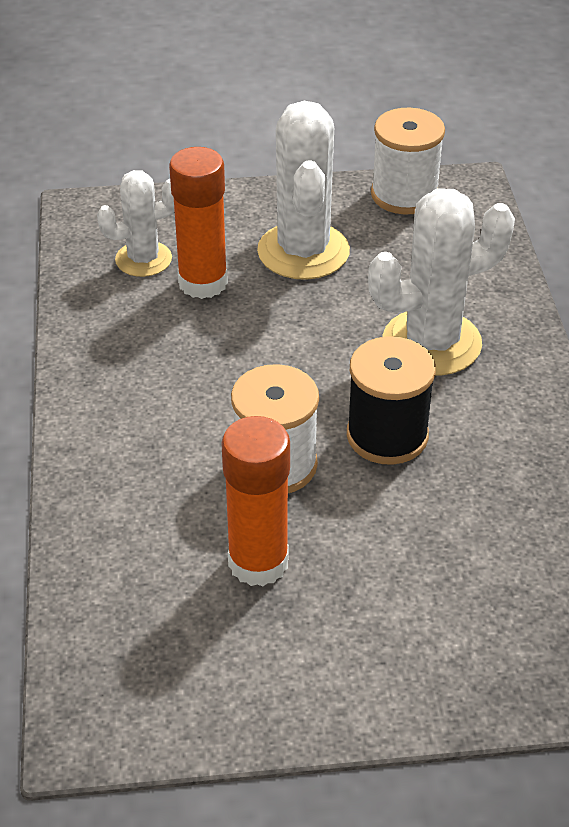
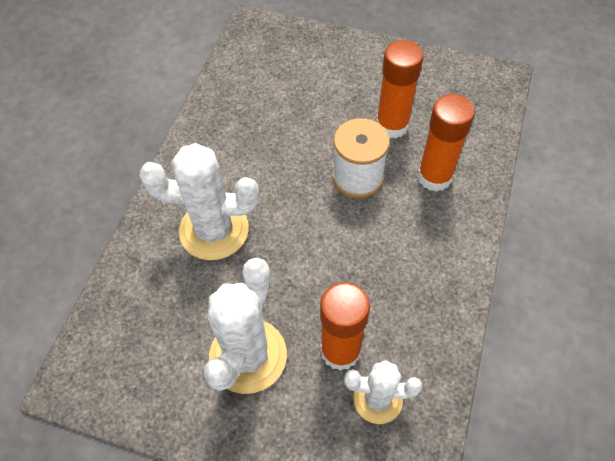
camera: 155 degrees left, 15 degrees up
black spool [347,336,436,465] -> none
white spool [371,108,445,215] -> none
none -> orange glue stick [418,94,475,192]

